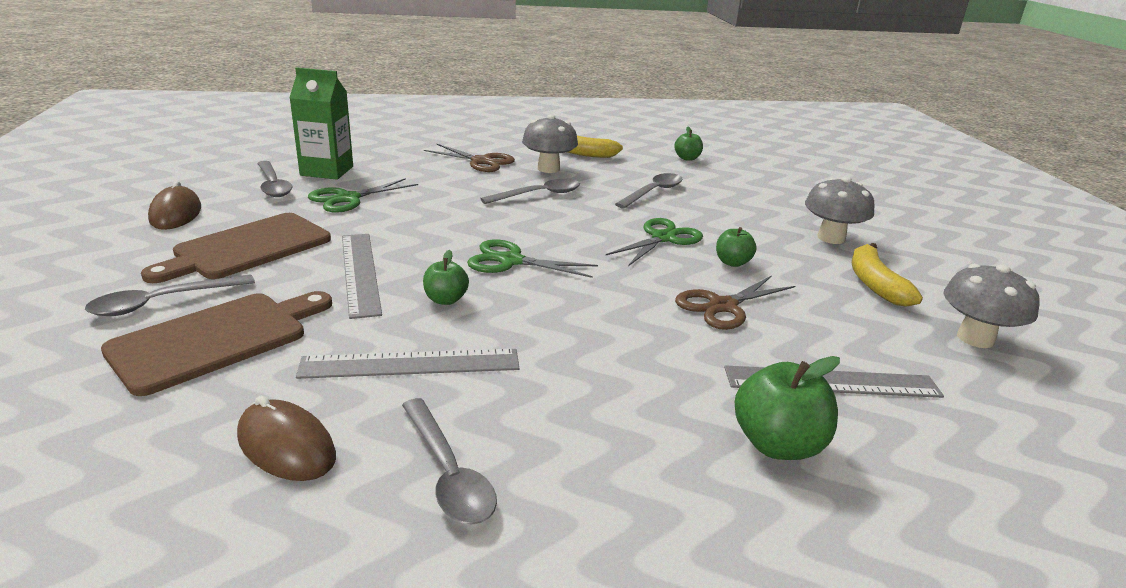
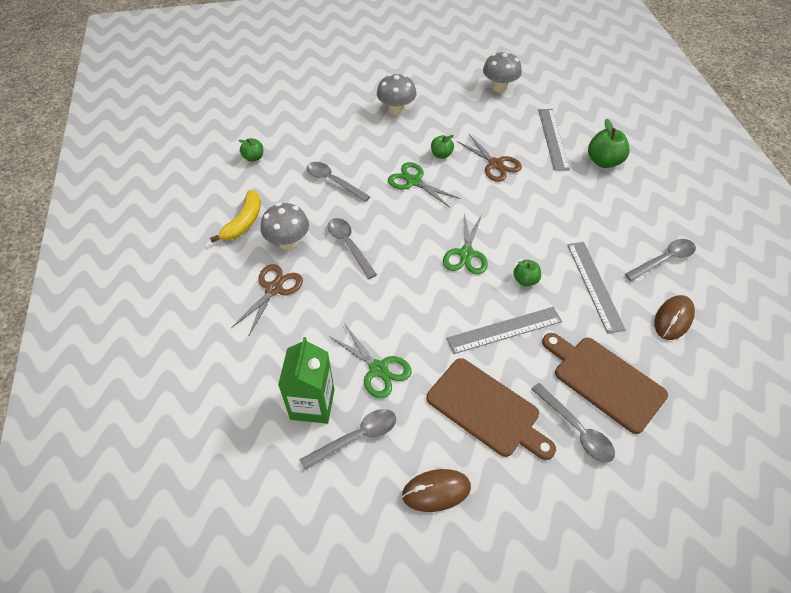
camera: 90 degrees left, 25 degrees up
yellow banana [852,243,923,307] -> none

